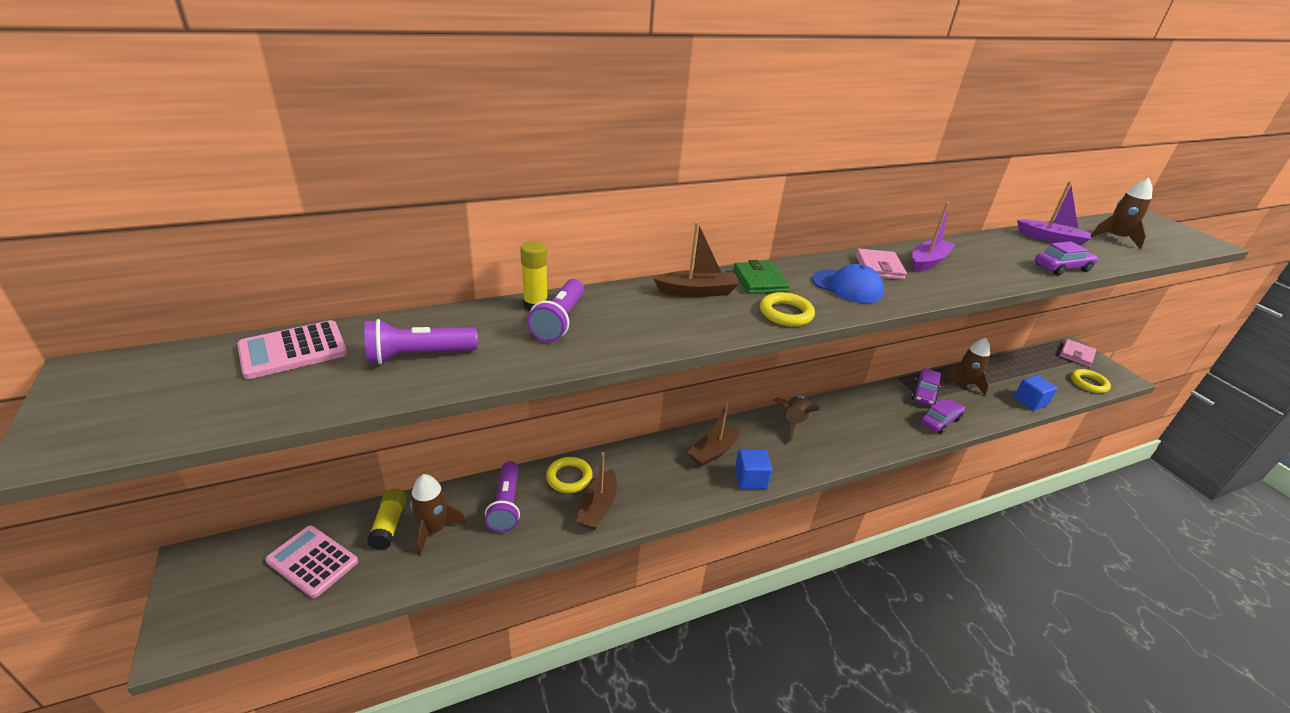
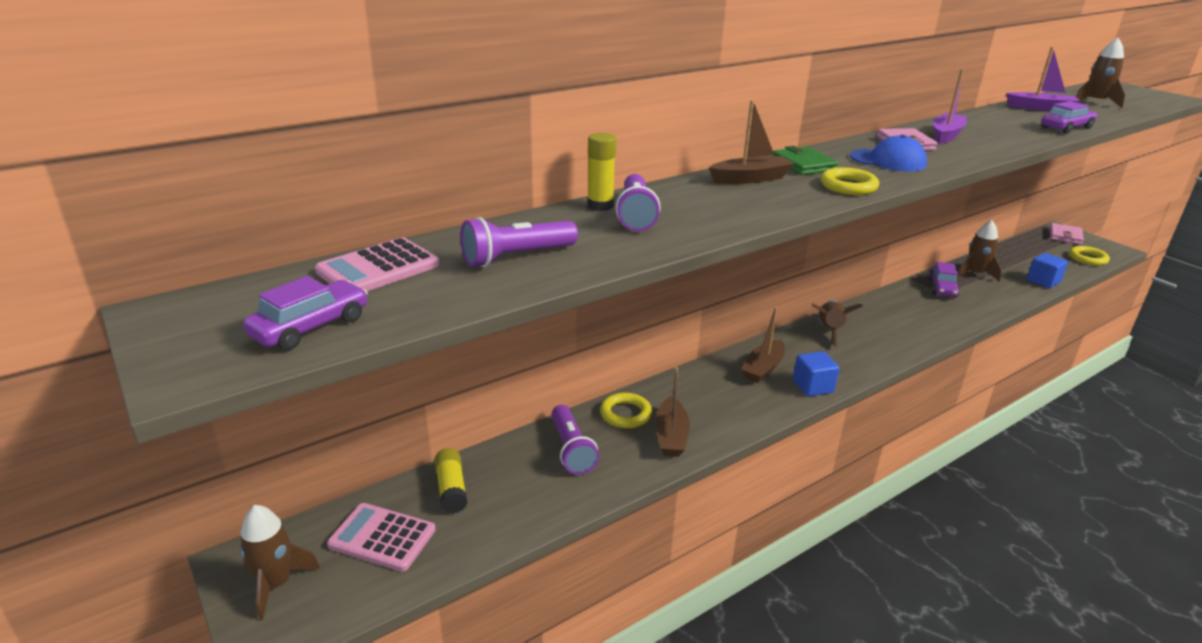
camera: 10 degrees left, 5 degrees down
brown rocket [410,474,467,556] -> brown rocket moved to [239,505,320,620]
purple car [920,398,965,434] -> purple car moved to [243,276,368,350]

